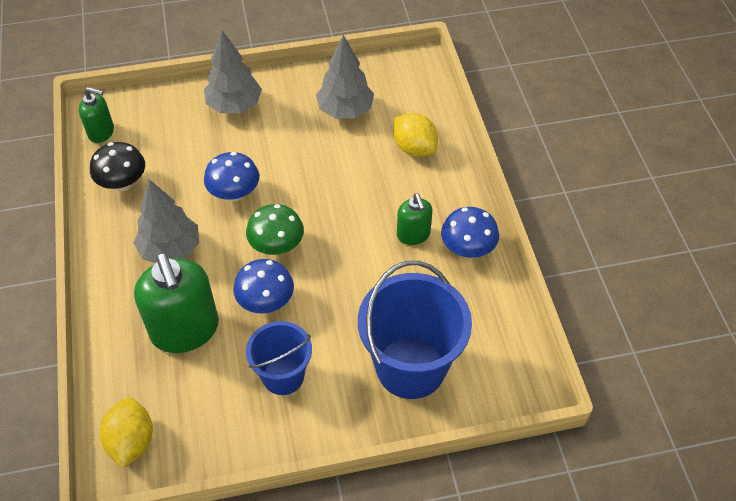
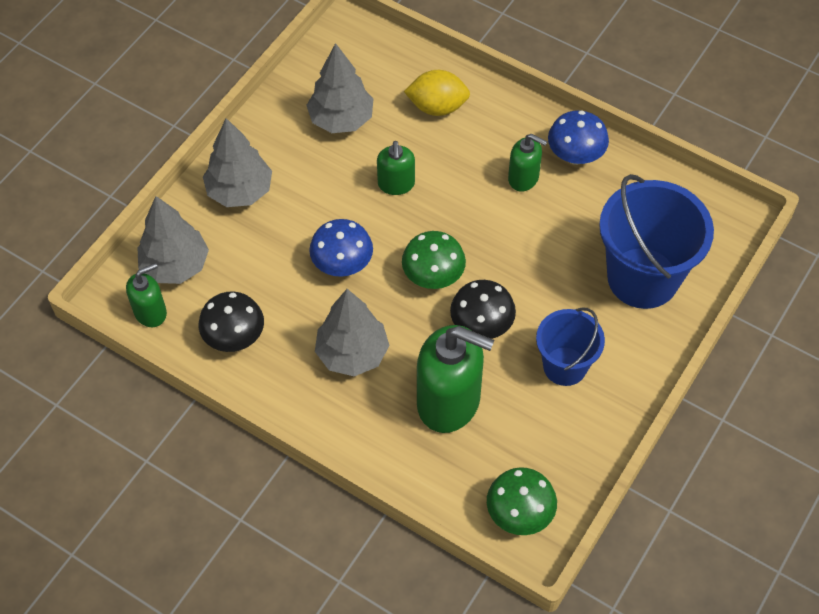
camera: 45 degrees left, 5 degrees up
yellow lemon [100,398,153,468] -> green mushroom [487,467,557,535]
blue mushroom [233,259,294,314] -> black mushroom [450,280,516,339]
none -> grey tree [137,196,209,284]
none -> green soap dispenser [377,141,415,195]

